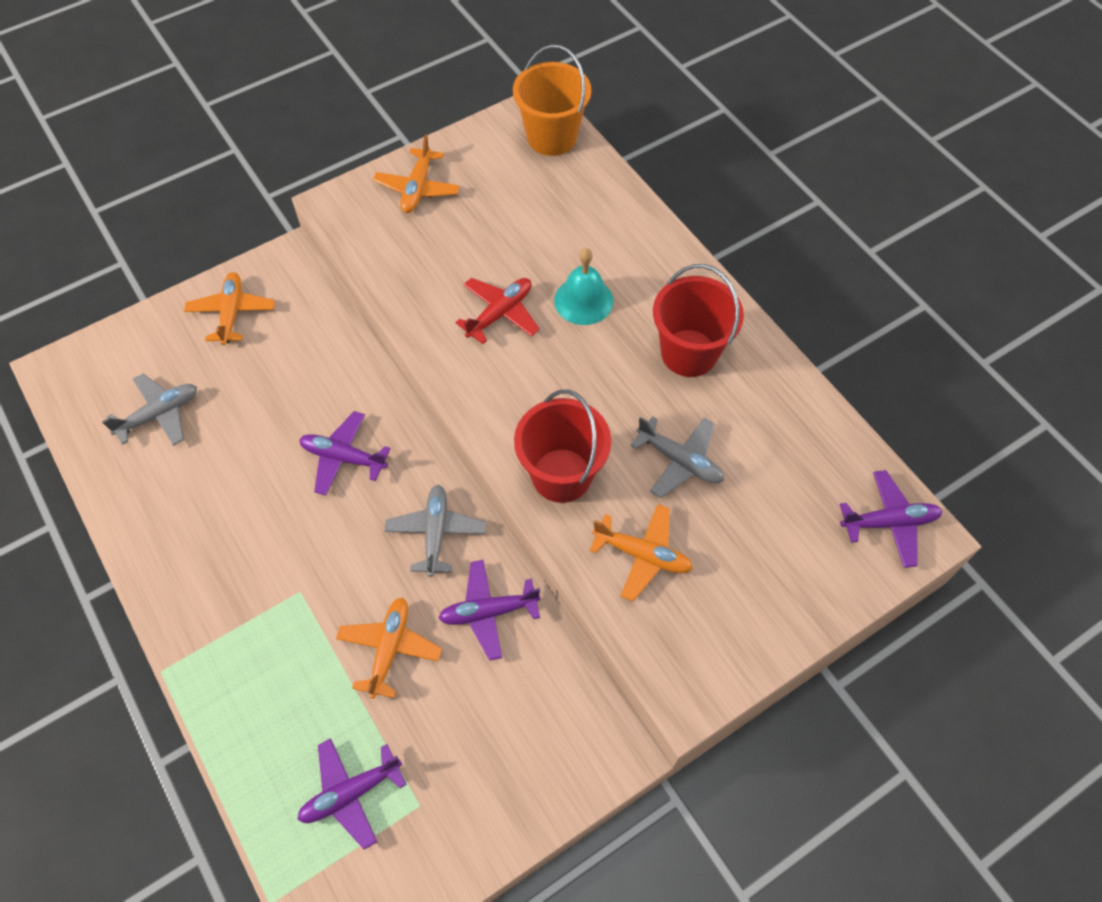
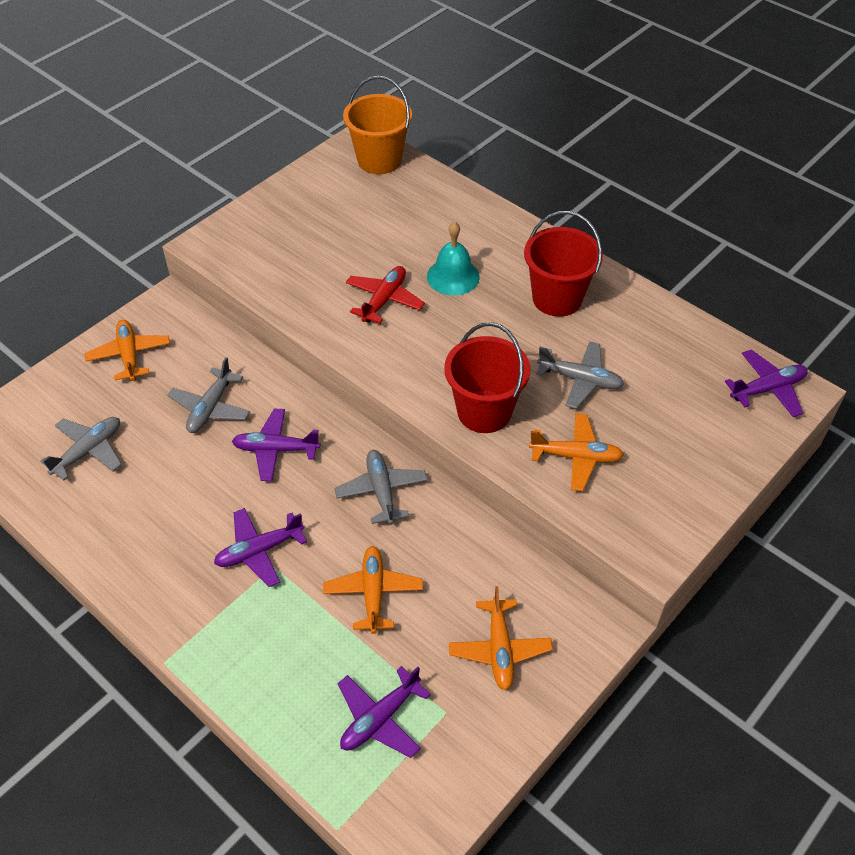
camera: 15 degrees left, 10 degrees down
orange plane [373,134,460,213] -> orange plane moved to [449,586,553,691]
purple plane [439,560,541,661] -> purple plane moved to [214,508,307,587]
none -> grey plane [167,357,250,433]

